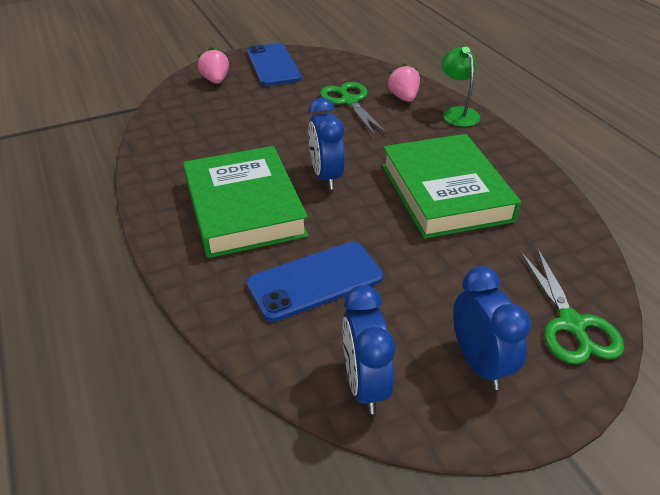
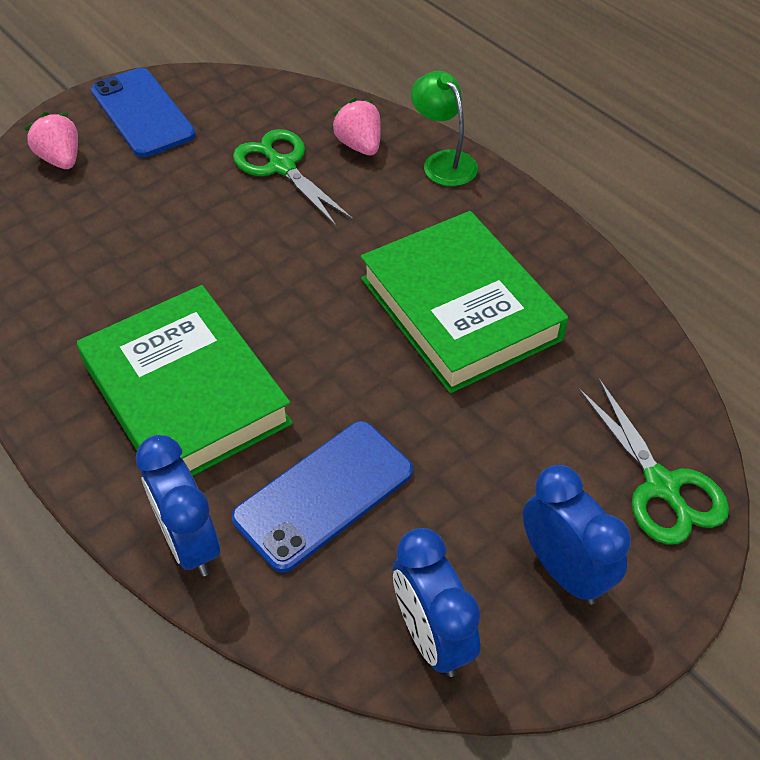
camera: 15 degrees left, 10 degrees up
blue clock [308,98,345,190] -> blue clock moved to [136,435,220,576]

